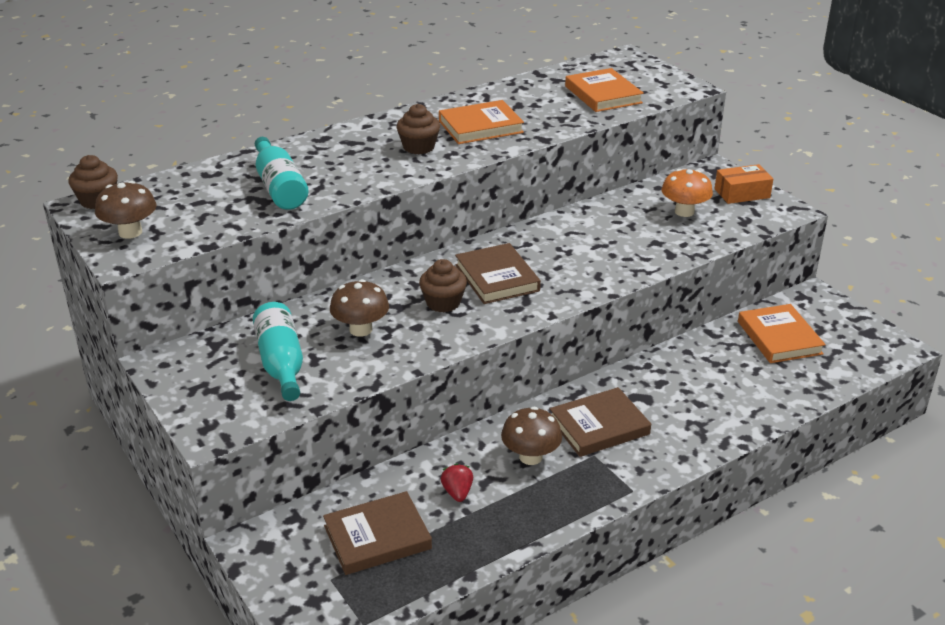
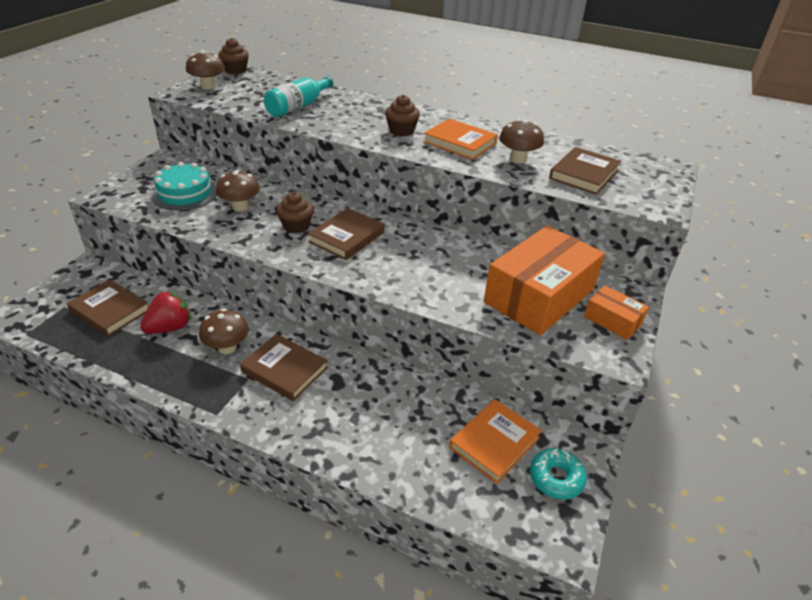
camera: 55 degrees right, 5 degrees up
turquoise bottle [253,302,303,401] -> turquoise cake [152,162,217,210]
red strawberry [441,463,473,502] -> red strawberry [140,291,191,334], size x1.70
orange book [565,68,644,112] -> brown book [549,147,621,195]
orange mushroom [662,169,713,217] -> orange box [484,225,605,335]
none -> brown mushroom [499,119,544,163]
none -> turquoise donut [530,448,587,500]

